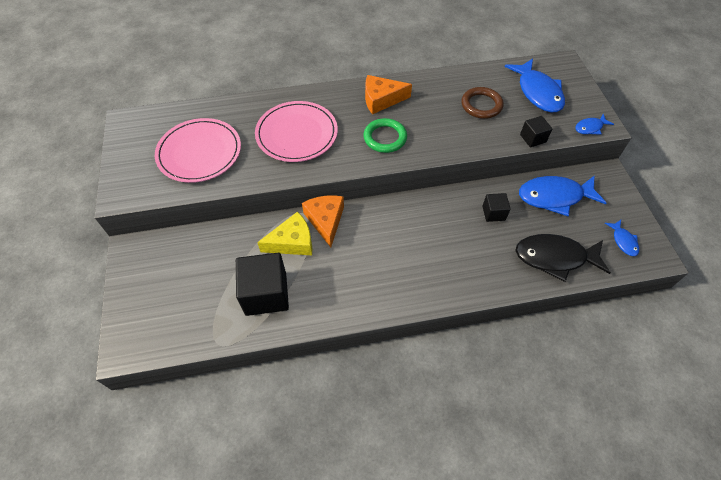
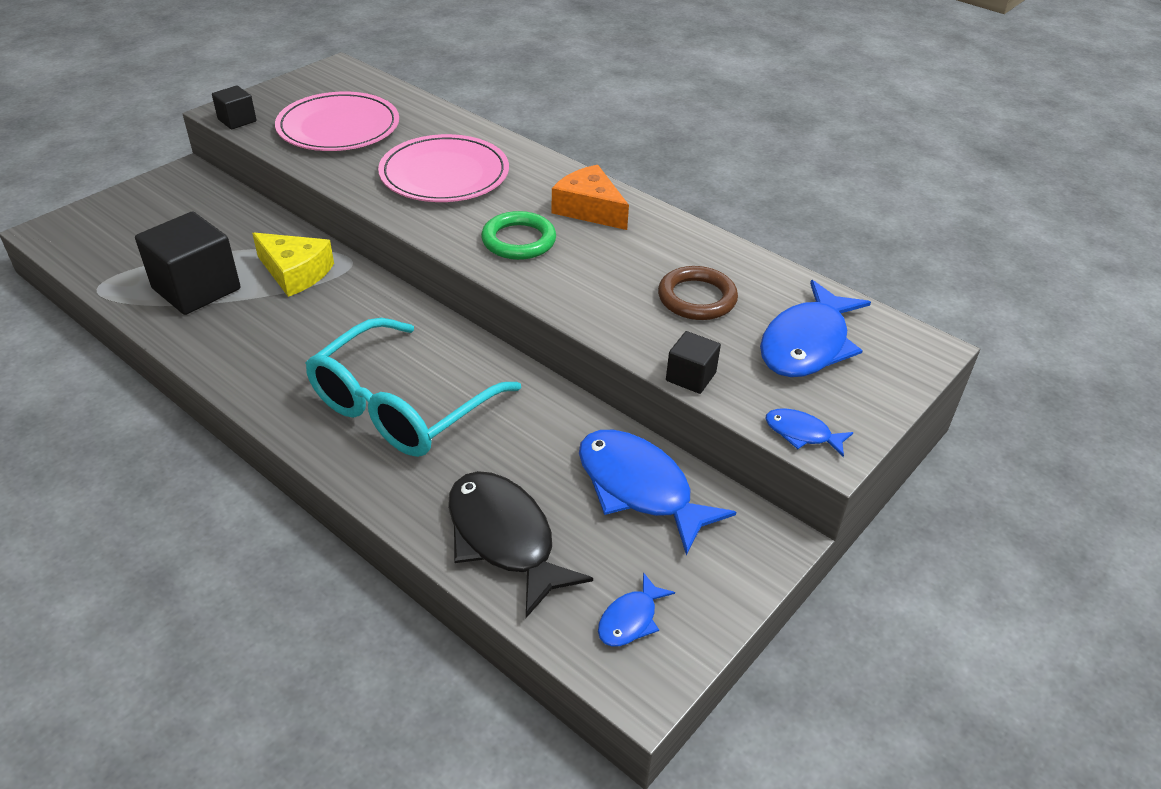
camera: 50 degrees right, 15 degrees down
orange cheese [302,195,344,247] -> none
black cube [482,193,511,222] -> black cube moved to [212,85,257,129]
none -> turquoise glasses [305,318,521,457]

